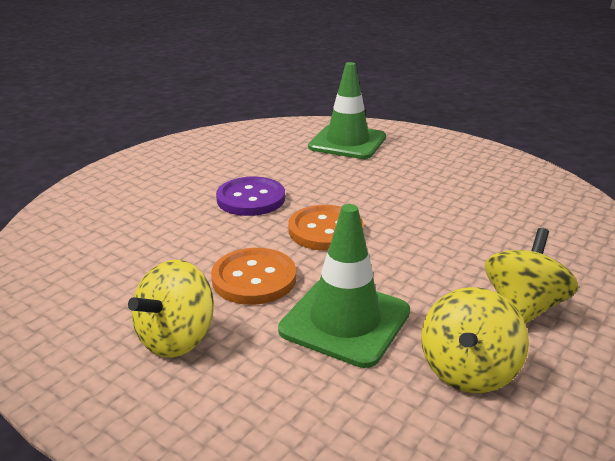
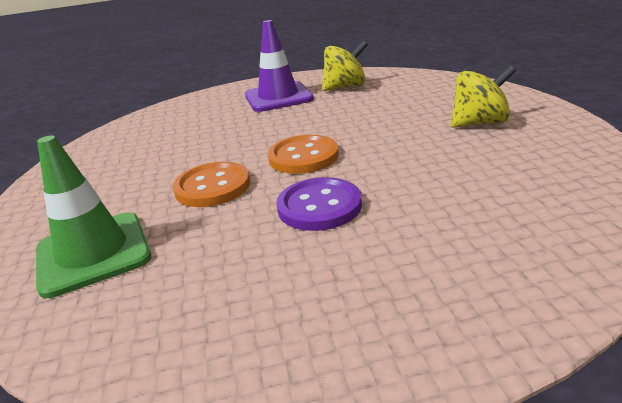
camera: 135 degrees left, 0 degrees up
orange button [211,248,296,305] -> orange button moved to [173,162,250,207]
green traffic cone [278,204,410,368] -> none
yellow spinning top [485,228,578,324] -> purple traffic cone [245,20,314,112]

